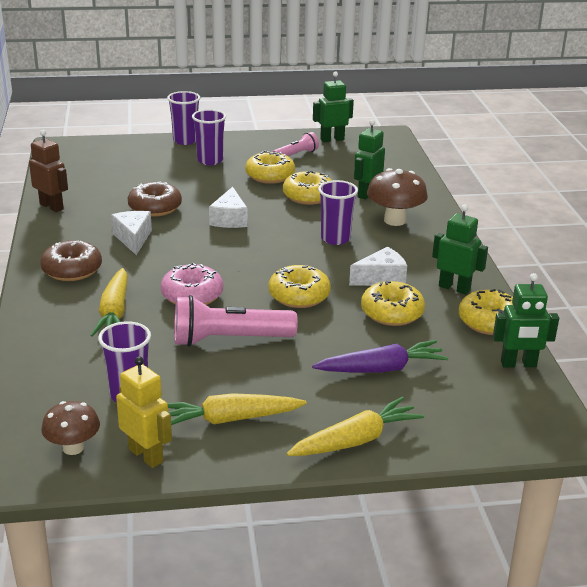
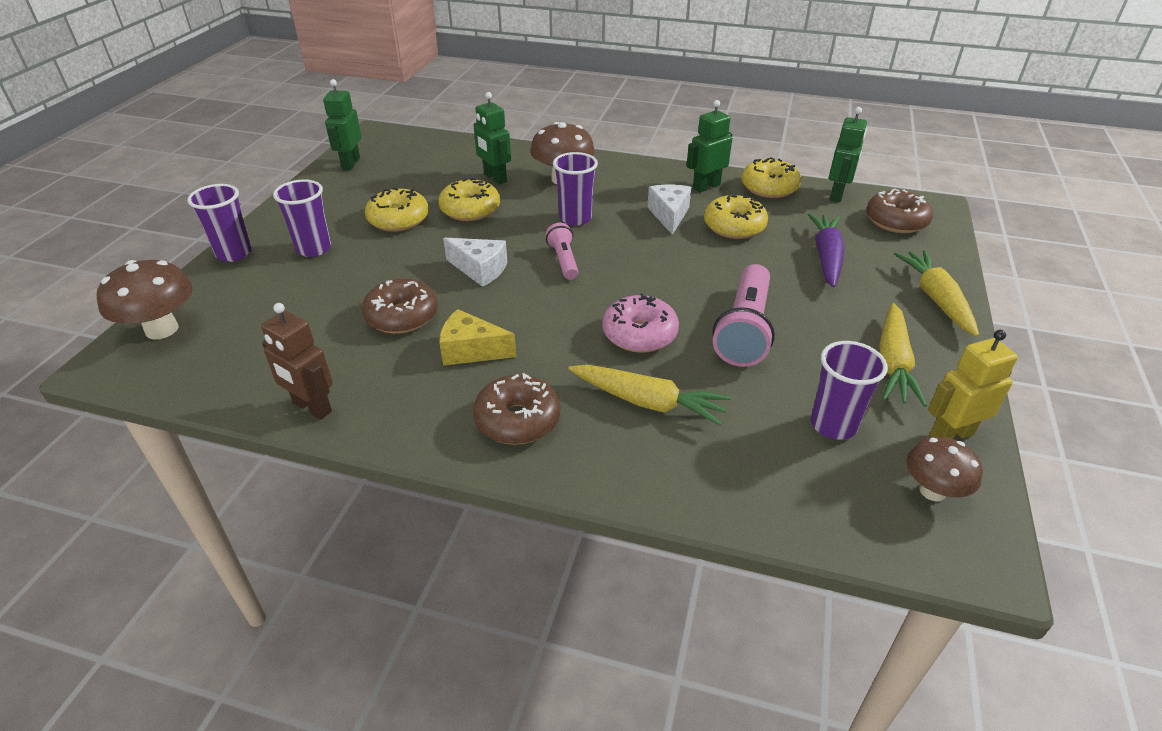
camera: 65 degrees left, 10 degrees up
brown robot [29,130,68,212] -> brown robot turned 120 degrees counterclockwise [261,303,333,420]
white cheese [111,211,152,255] -> yellow cheese [439,309,516,366]
yellow donut [268,265,331,308] -> none
pink flashlight [273,132,319,156] -> pink flashlight moved to [546,223,578,280]
none -> brown mushroom [97,260,193,339]
none -> brown donut [866,188,933,233]

